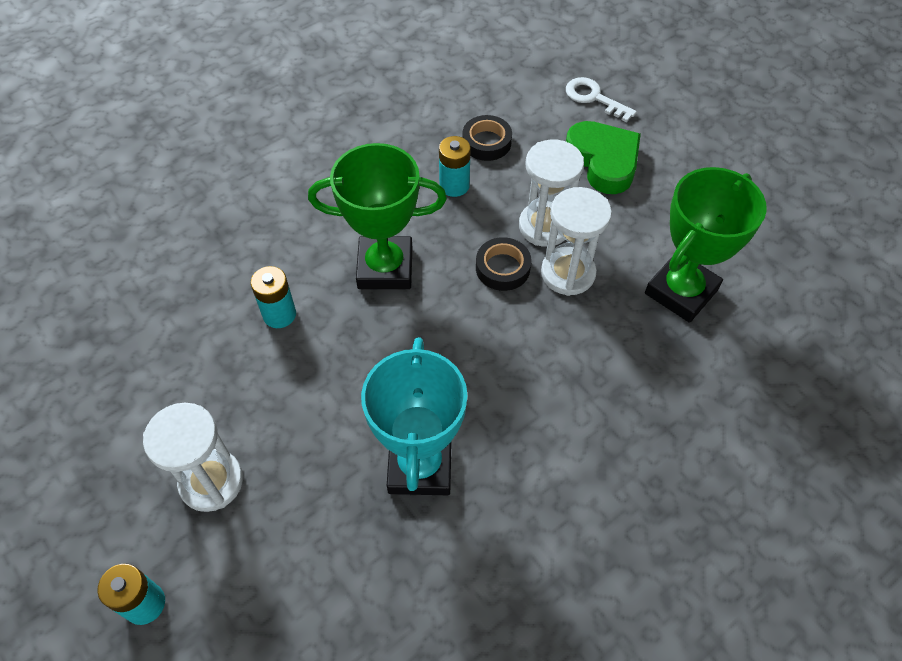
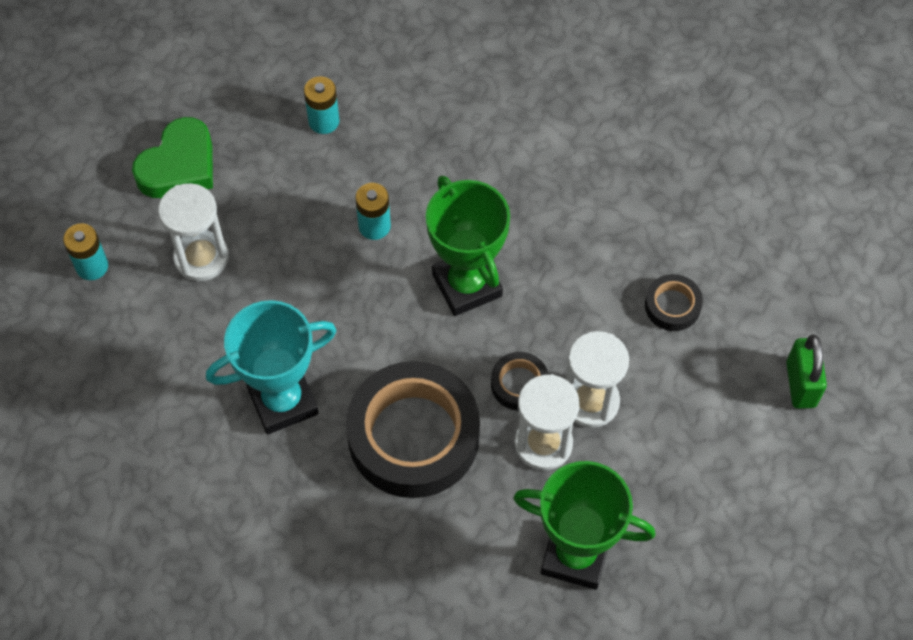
camera: 65 degrees right, 5 degrees up
turquoise battery [439,136,471,197] -> turquoise battery moved to [304,76,340,134]
white key [566,77,637,122] -> green padlock [786,334,827,409]
green heart [566,121,641,194] -> green heart moved to [132,117,213,198]
none -> black tape [346,361,480,498]

